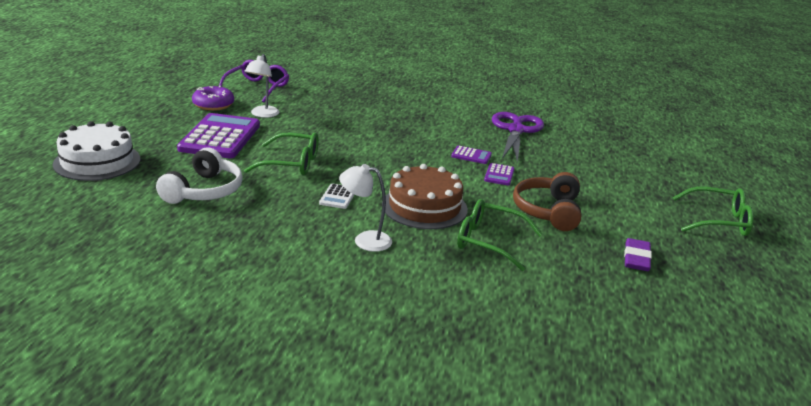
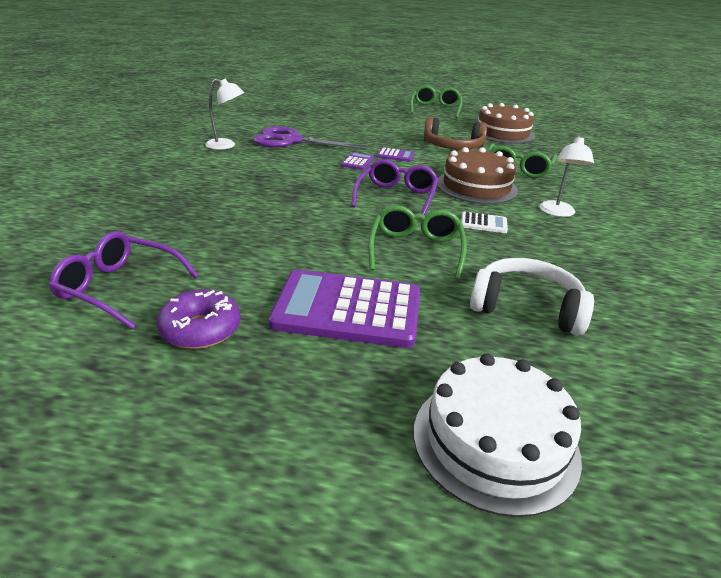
camera: 90 degrees left, 5 degrees up
white lamp [244,54,279,118] -> white lamp moved to [205,78,244,150]
purple eraser [624,238,652,271] -> brown cake [472,103,535,144]
none -> purple glasses [351,159,439,216]

